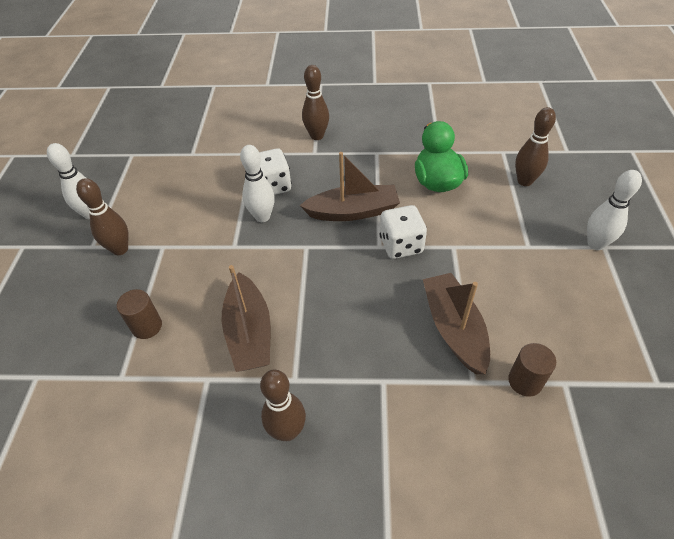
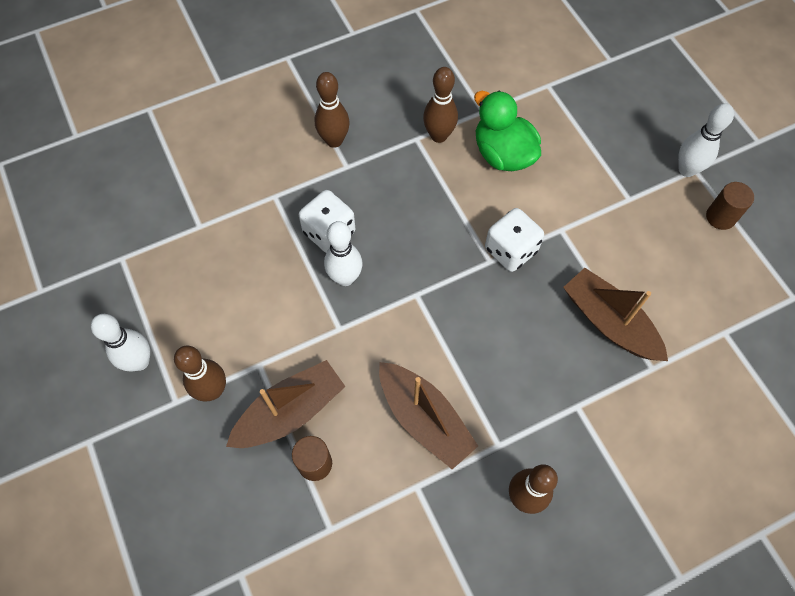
camera: 30 degrees left, 15 degrees up
brown boat [299,152,400,221] -> brown boat moved to [226,360,346,448]
brown cylinder [508,343,556,397] -> brown cylinder moved to [706,182,754,230]
brown bowling pin [515,107,556,186] -> brown bowling pin moved to [423,67,458,143]

